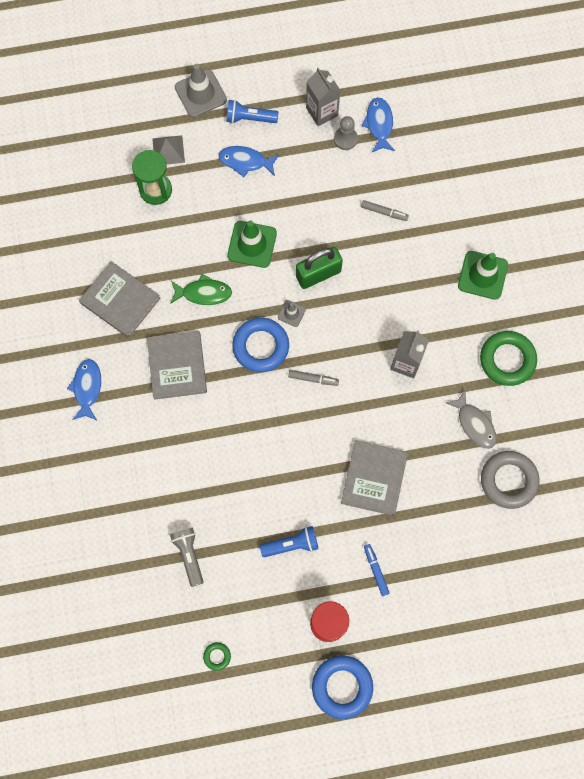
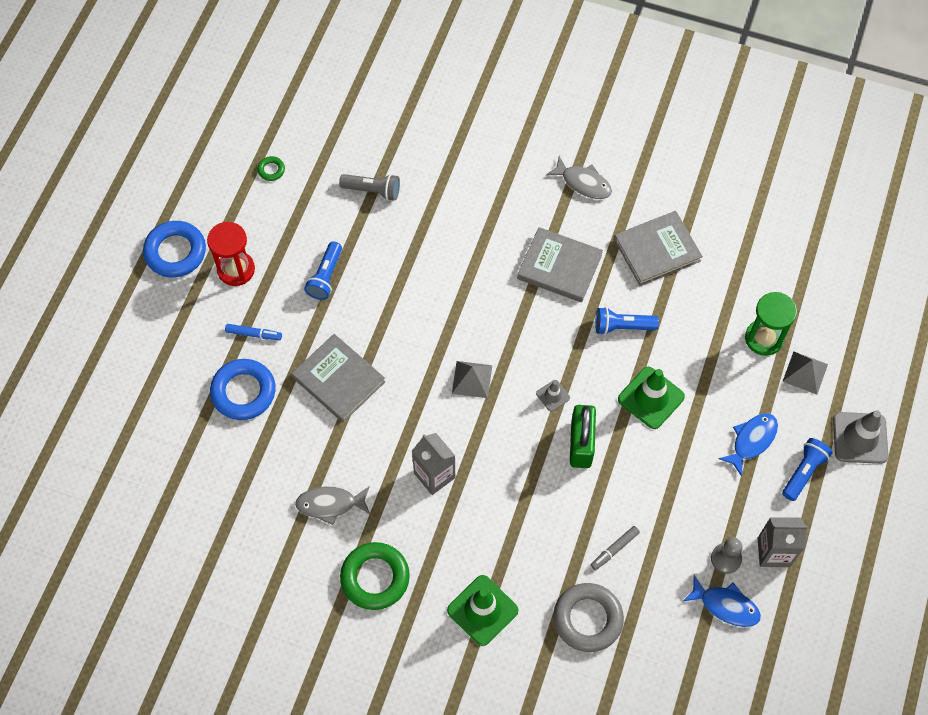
camera: 120 degrees right, 10 degrees down
blue fish [67,359,101,420] -> grey fish [546,156,612,199]
green fish [170,274,232,305] -> blue flashlight [595,307,659,335]
blue ring [232,318,289,372] -> blue ring moved to [210,359,276,420]
grey marker [288,370,339,386] -> grey pyramid [452,361,492,398]
grey ring [481,451,540,509] -> grey ring moved to [553,583,624,652]

